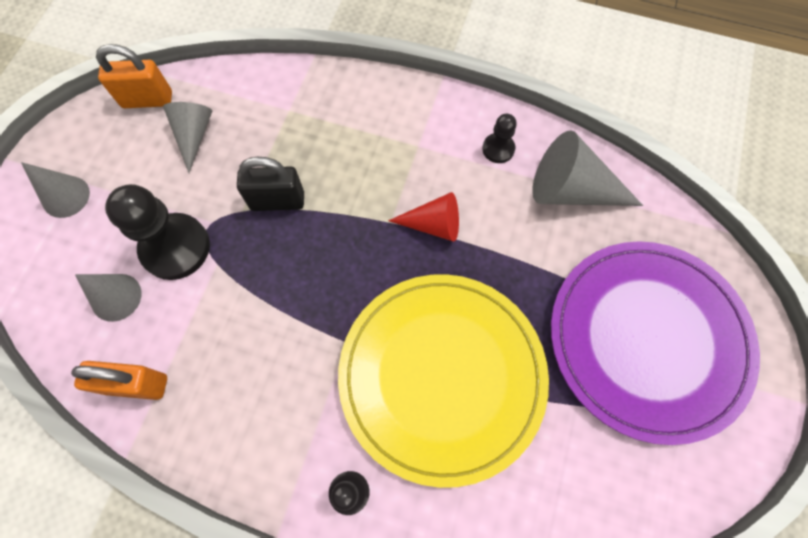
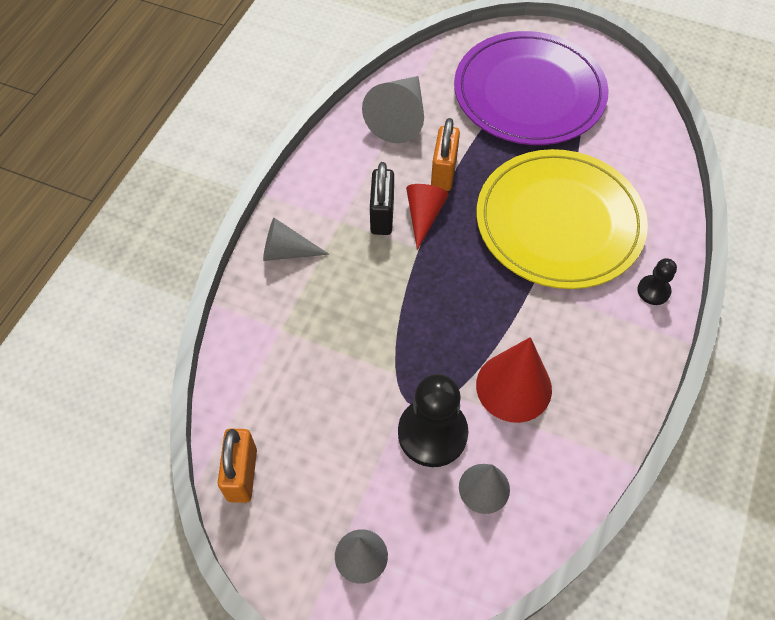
camera: 85 degrees left, 10 degrees down
orange padlock [71,361,167,400] -> orange padlock moved to [431,118,460,191]
grey cone [163,102,212,173] -> grey cone moved to [263,218,329,261]
black padlock [237,157,304,211] -> black padlock moved to [370,162,394,235]
black pawn [482,114,517,163] -> none
none -> red cone [476,337,552,423]

